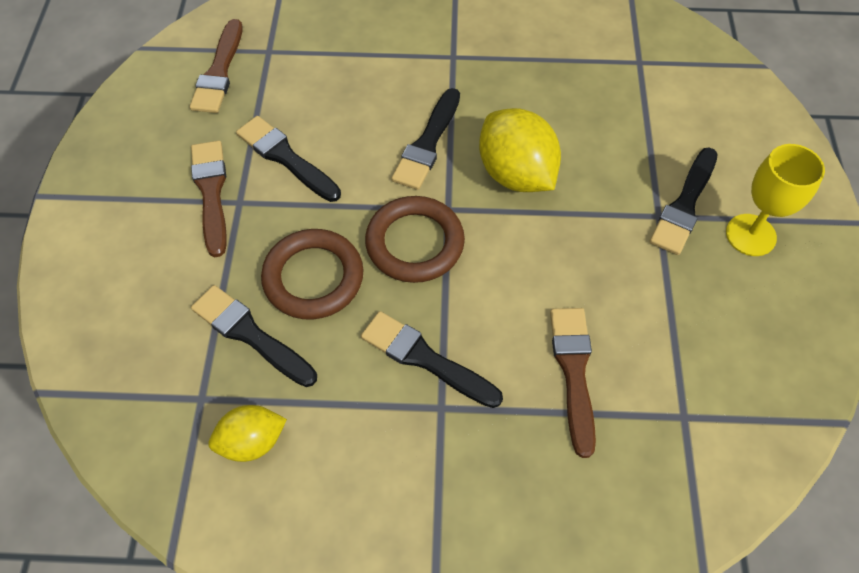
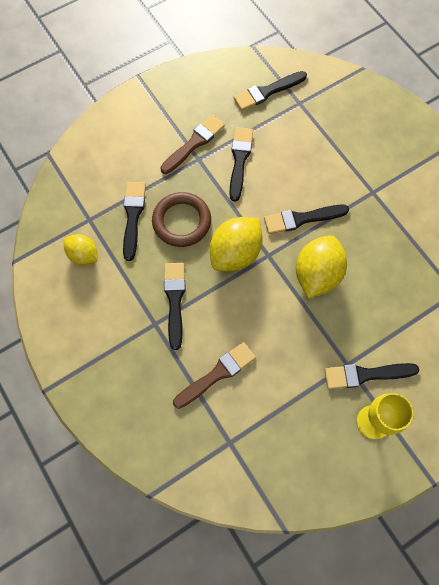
camera: 55 degrees right, 10 degrees up
brown brush [190,19,243,113] -> black brush [234,71,307,111]
brown ring [365,196,465,283] -> yellow lemon [210,217,263,271]

